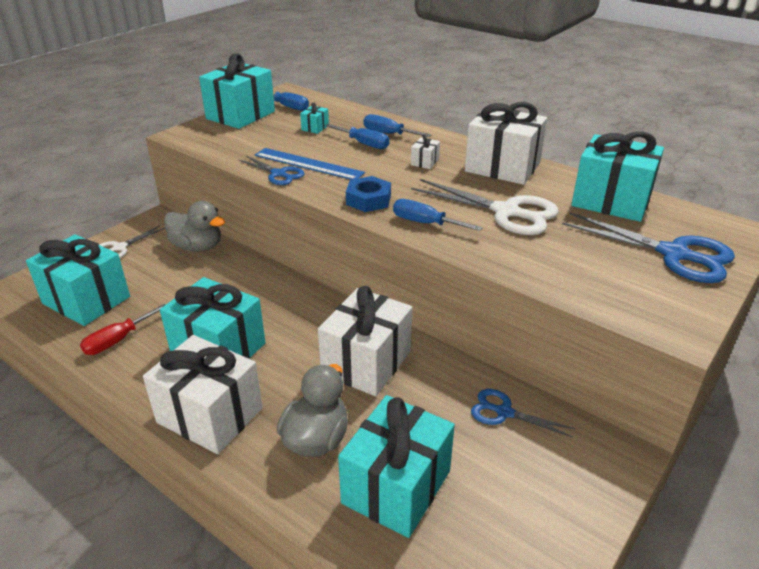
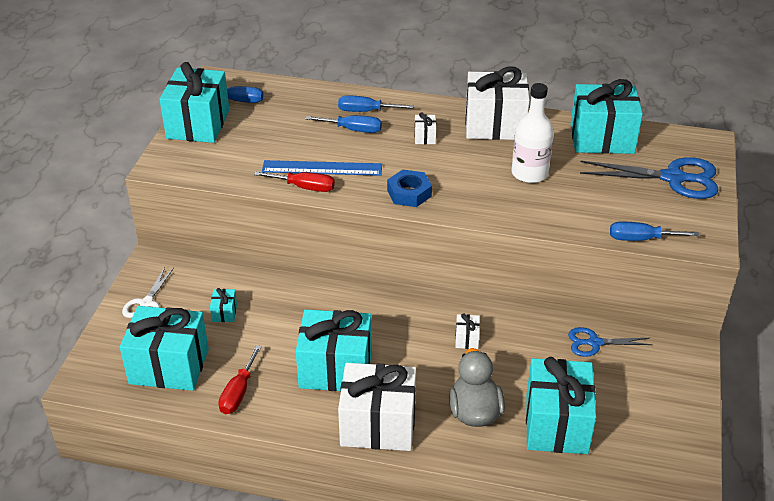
camera: 25 degrees left, 5 degrees up
grey duck [164,201,225,252] -> none
blue scissors [238,155,304,185] -> red screwdriver [254,171,335,192]
turquoise gift [300,103,329,134] -> turquoise gift moved to [210,288,237,322]
white gift [318,286,413,396] -> white gift [455,313,480,349], size x0.41
blue screwdriver [393,199,483,231] -> blue screwdriver moved to [610,221,699,241]
white scissors [411,179,559,235] -> white bottle [512,83,554,183]

